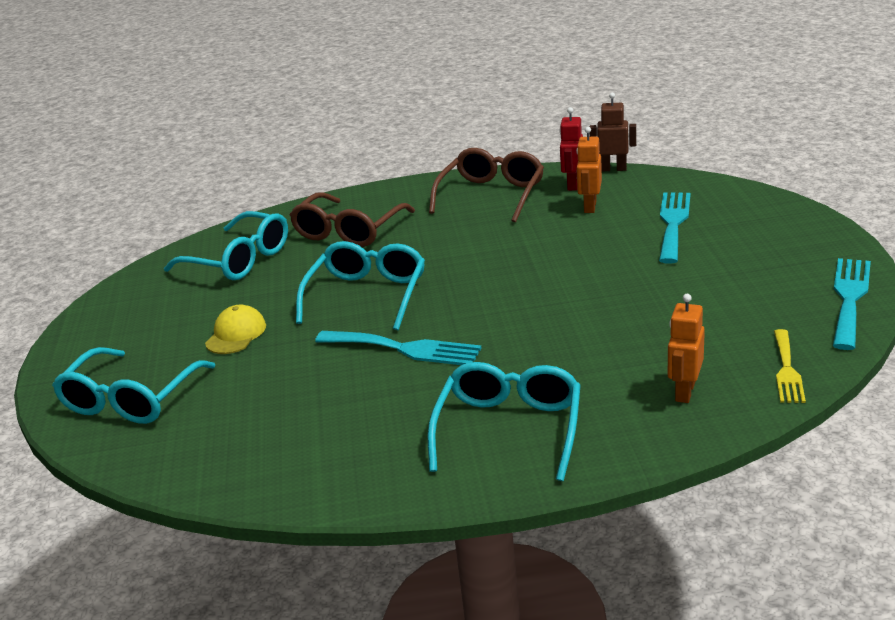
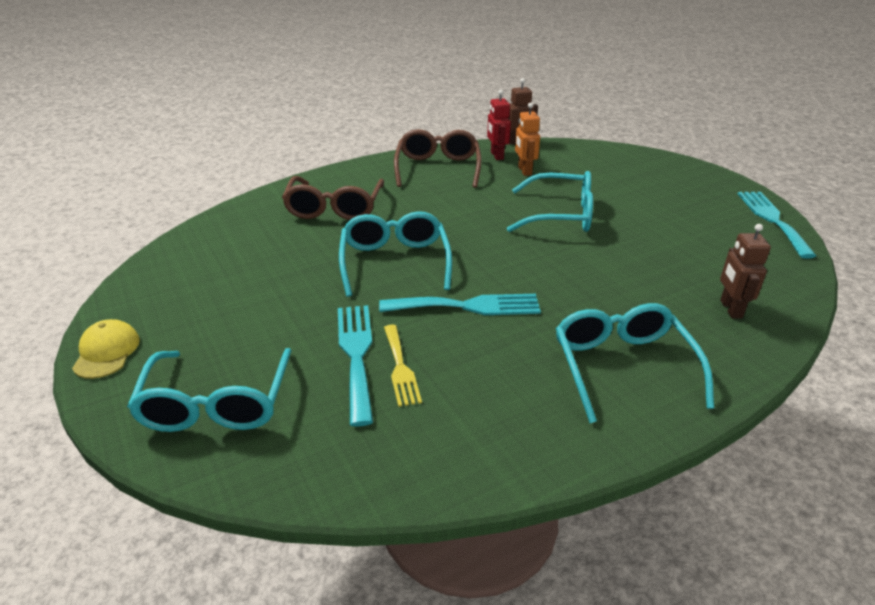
camera: 25 degrees left, 5 degrees up
turquoise glasses [164,211,288,280] -> turquoise glasses moved to [507,171,593,232]
yellow cap [205,305,266,354] -> yellow cap moved to [72,319,140,379]
turquoise fork [659,192,691,264] -> turquoise fork moved to [338,305,373,426]
orange robot [668,294,705,403] -> brown robot [720,224,771,318]
yellow fork [774,329,806,403] -> yellow fork moved to [384,325,422,407]

